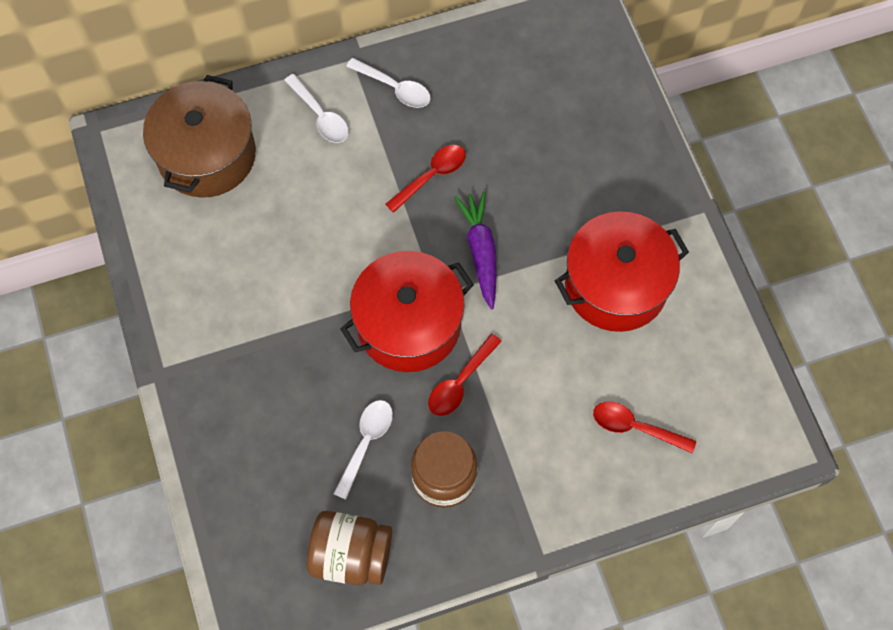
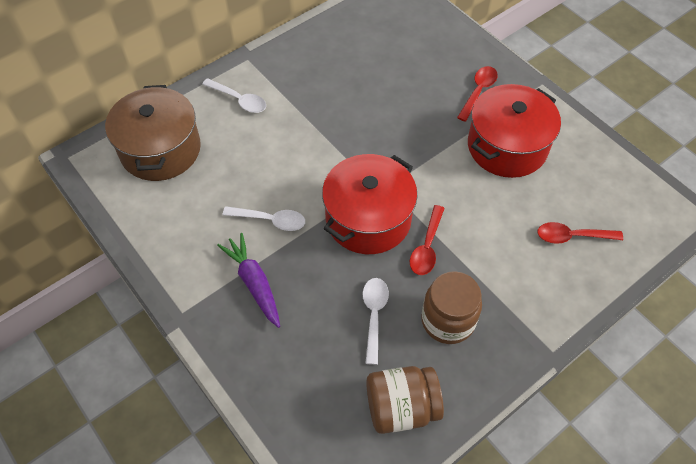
camera: 20 degrees left, 10 degrees down
white spoon [346,58,431,108] -> white spoon moved to [223,206,305,231]
red spoon [385,145,466,213] -> red spoon moved to [457,66,498,122]
purple carrot [454,191,497,309] -> purple carrot moved to [217,233,280,328]

